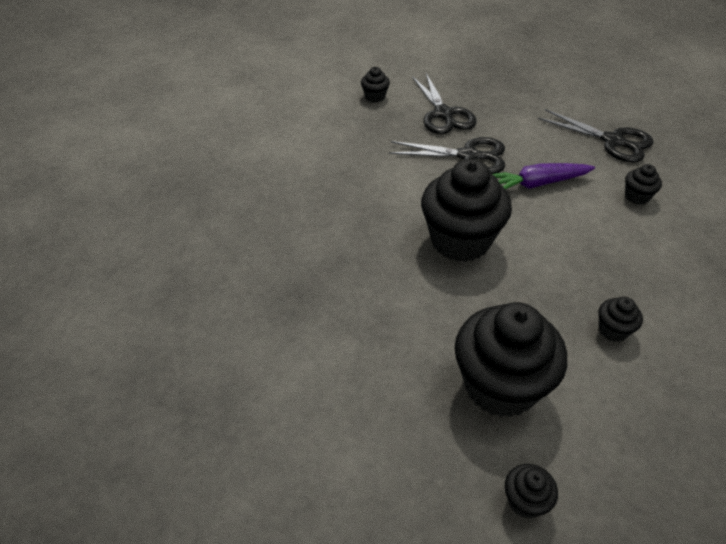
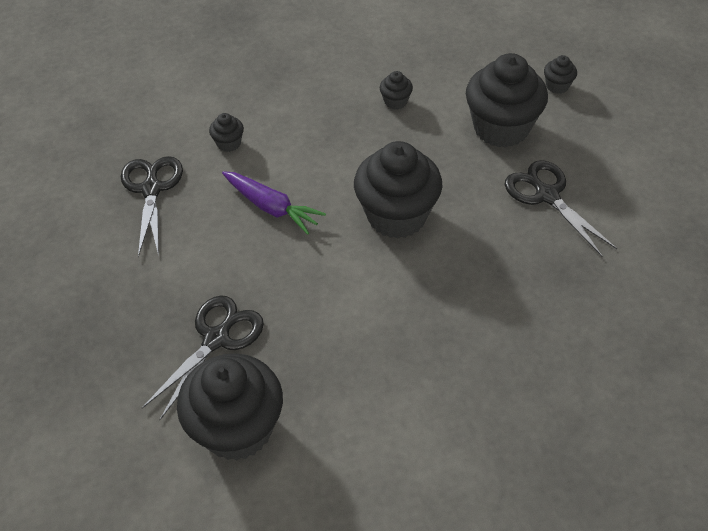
camera: 130 degrees left, 5 degrees up
black cupcake [361,67,390,103] -> black cupcake [177,353,283,461], size x2.33
black scissors [389,137,505,174] -> black scissors moved to [505,160,617,257]

